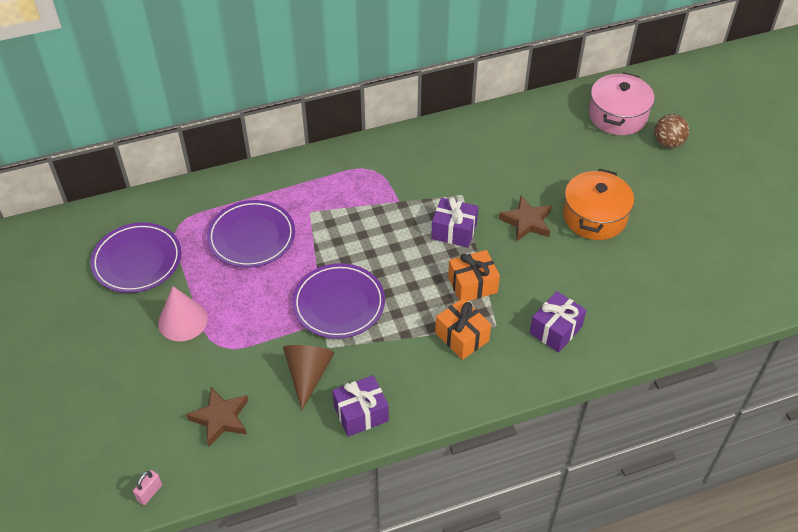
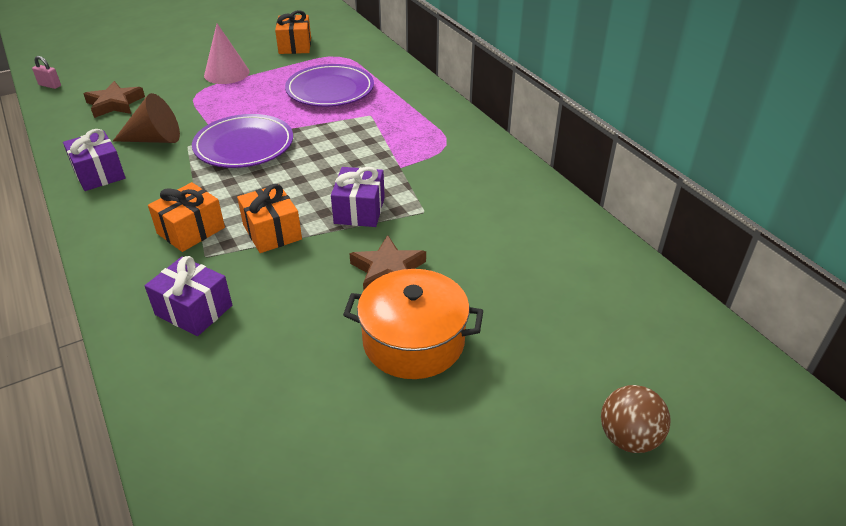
camera: 80 degrees right, 10 degrees down
purple plate [90,222,181,293] -> orange gift [275,10,311,54]
pink pot [589,72,655,135] -> none

